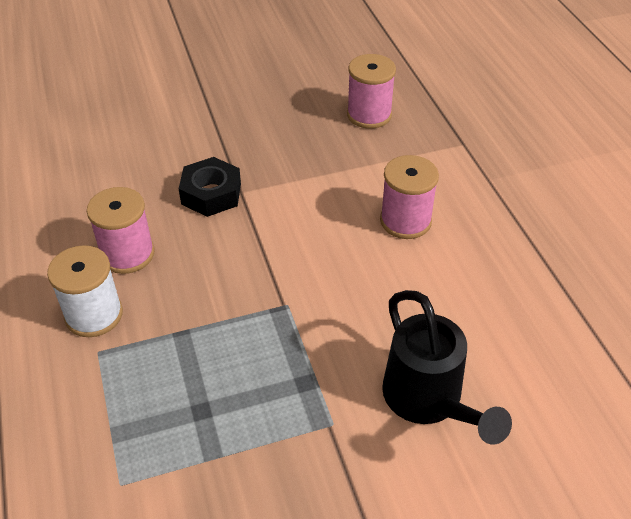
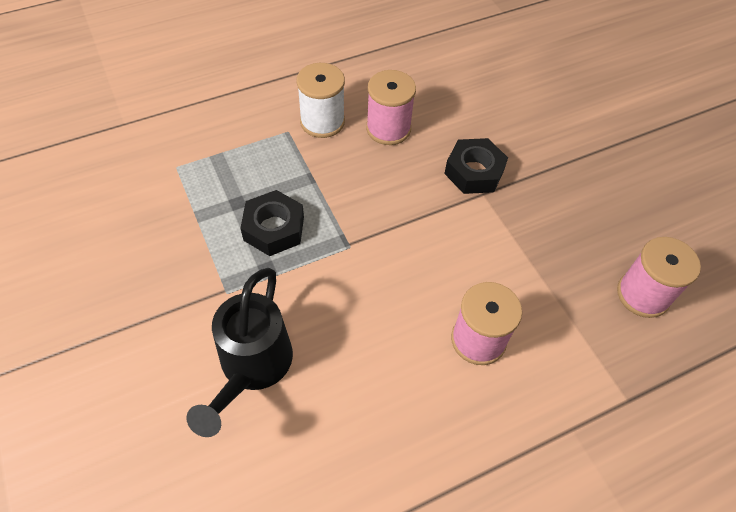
camera: 80 degrees right, 10 degrees up
black watering can [382,290,512,445] -> black watering can turned 45 degrees counterclockwise [186,268,293,437]
none -> black nut [240,190,304,256]

